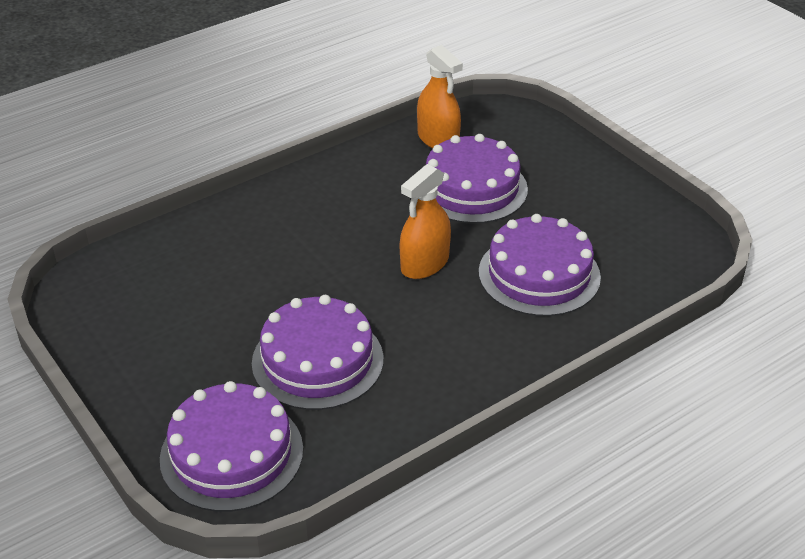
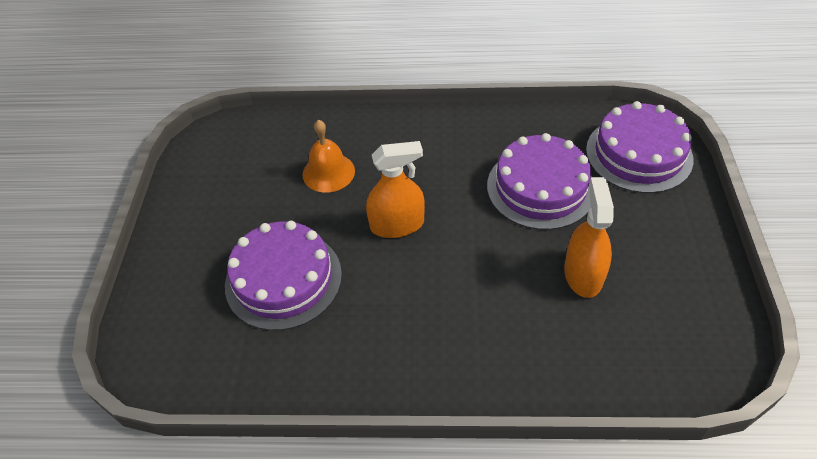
camera: 140 degrees left, 10 degrees up
orange spray bottle [417,45,463,149] -> orange spray bottle moved to [564,177,614,298]
purple cake [479,214,601,316] -> orange bell [302,120,355,192]

